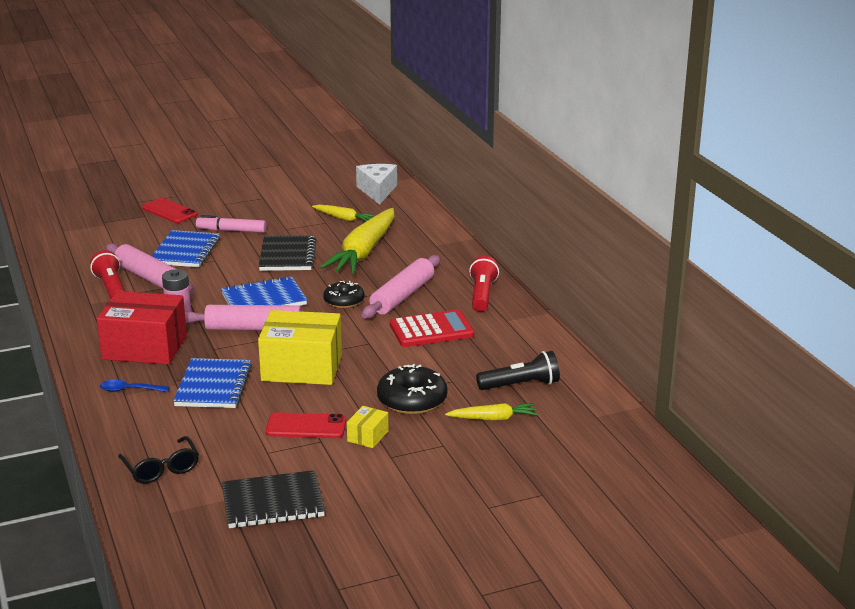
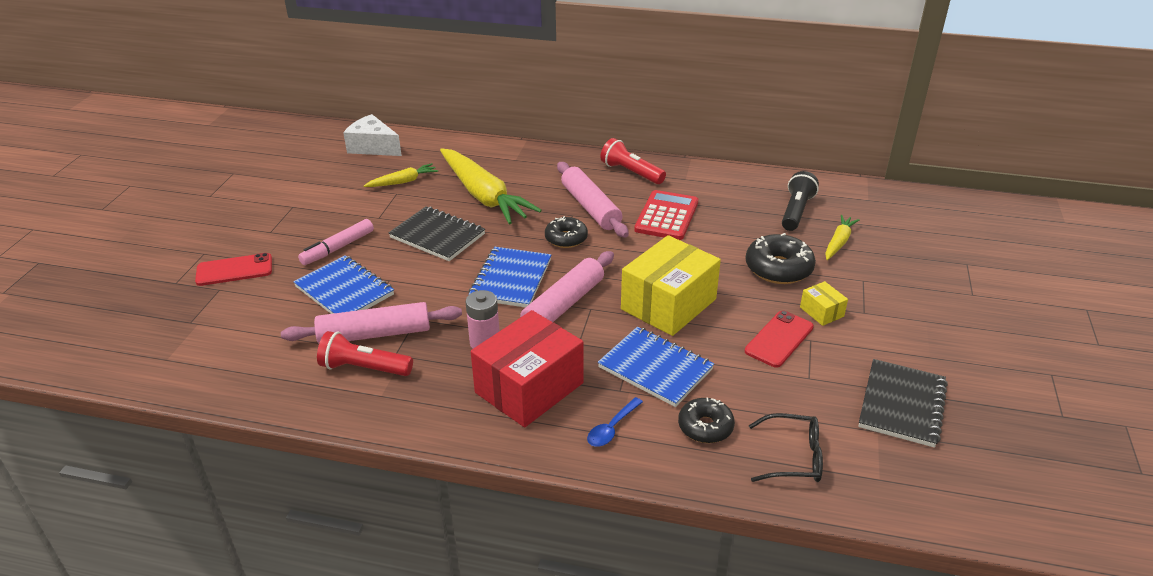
camera: 55 degrees left, 10 degrees up
none -> black donut [678,398,735,443]

